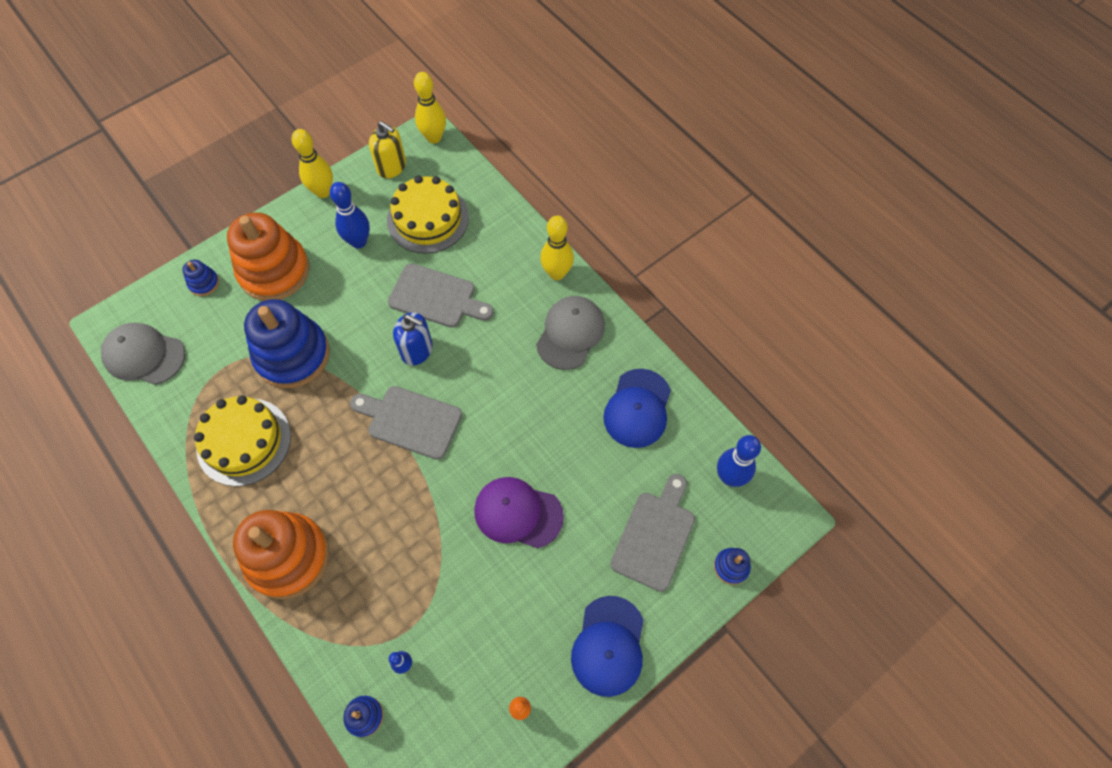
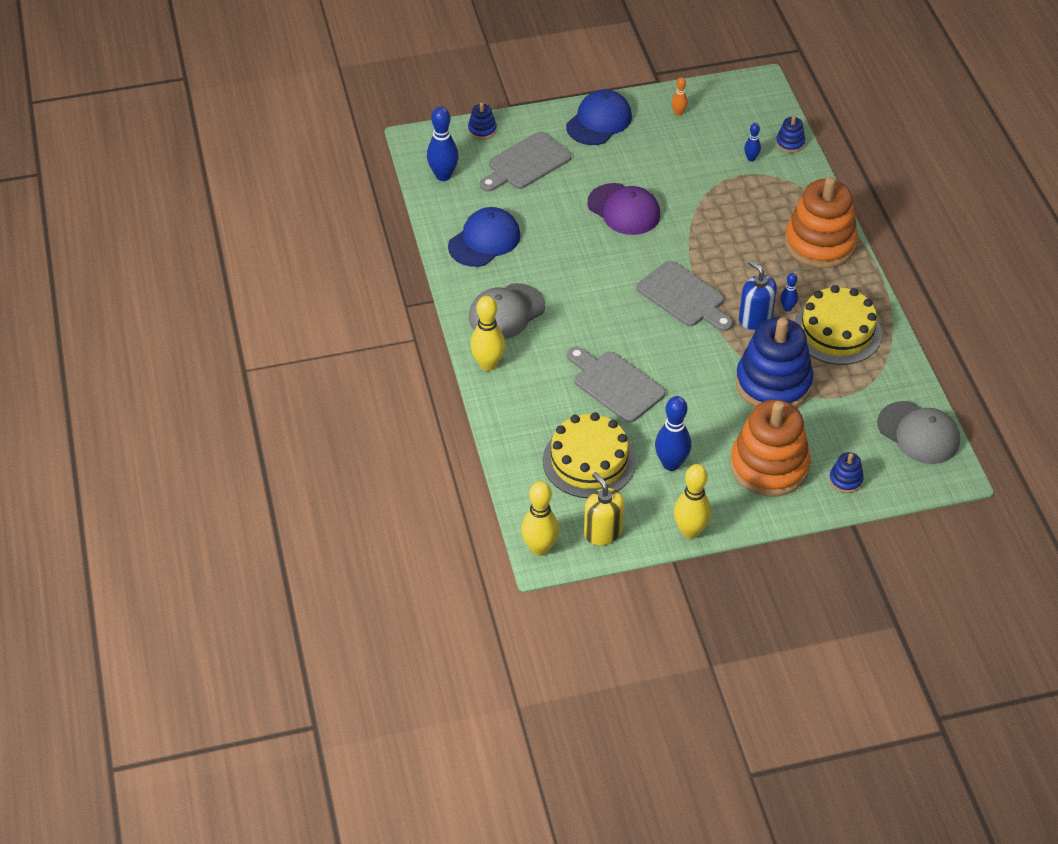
camera: 155 degrees left, 15 degrees down
blue soap dispenser [393,312,433,365] -> blue soap dispenser moved to [739,260,777,330]
none -> blue bowling pin [780,273,798,312]

